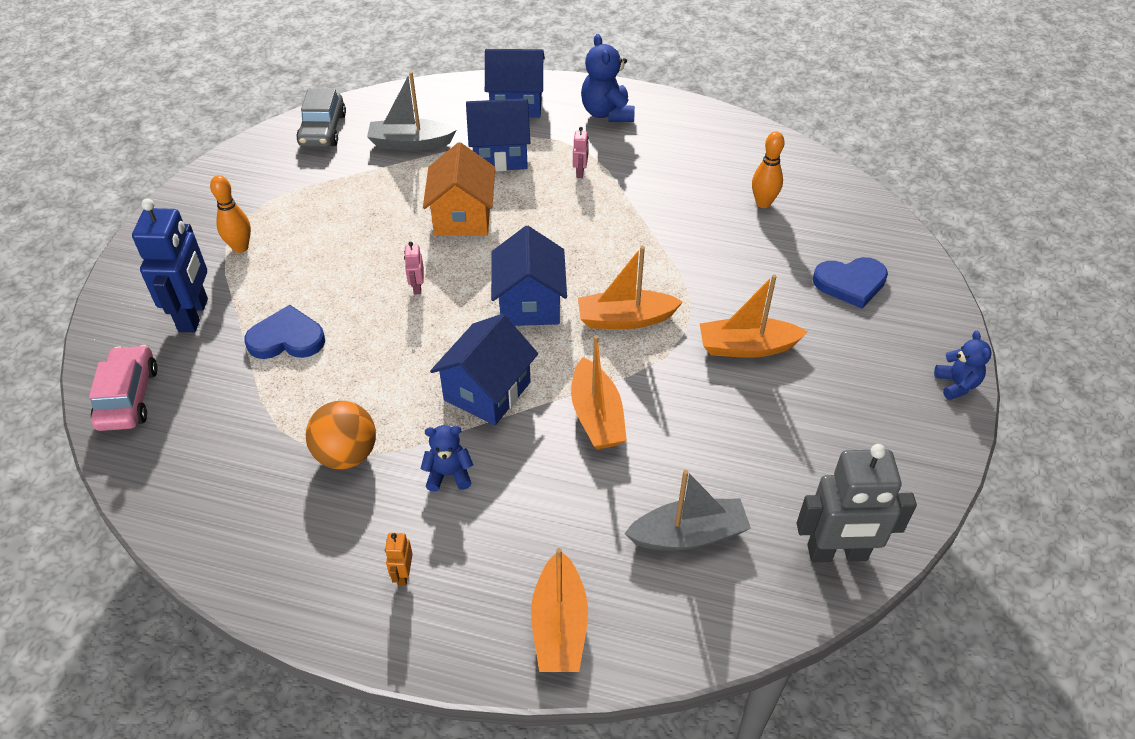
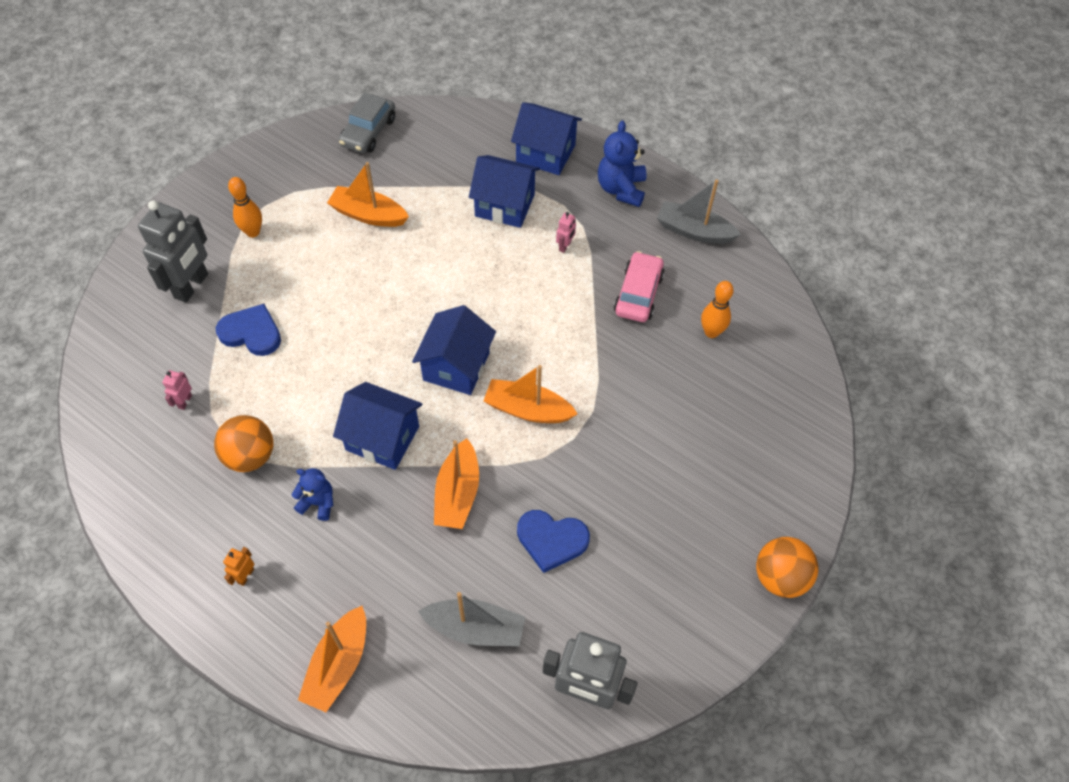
camera: 20 degrees right, 10 degrees up
pink car [89,345,158,431] -> pink car moved to [614,251,665,322]
blue robot [132,199,208,332] -> grey robot [138,200,208,303]
grey boat [367,72,457,151] -> grey boat moved to [657,179,741,244]
pink robot [404,242,424,295] -> pink robot moved to [162,370,192,410]
orange house [423,142,495,235] -> none
blue house [430,314,538,425] -> blue house turned 60 degrees clockwise [333,382,422,470]
orange boat [700,274,808,358] -> orange boat moved to [327,162,409,227]
blue heart [813,257,888,309] -> blue heart moved to [517,510,590,573]
blue teddy bear [934,331,991,400] -> orange ball [756,537,819,598]

